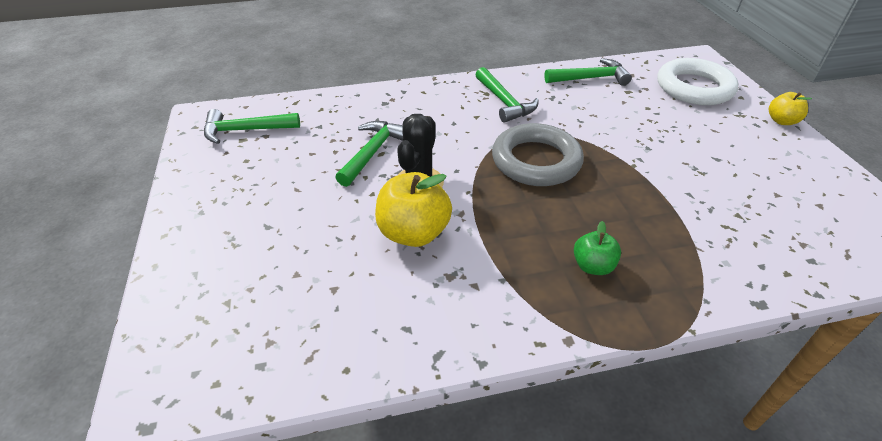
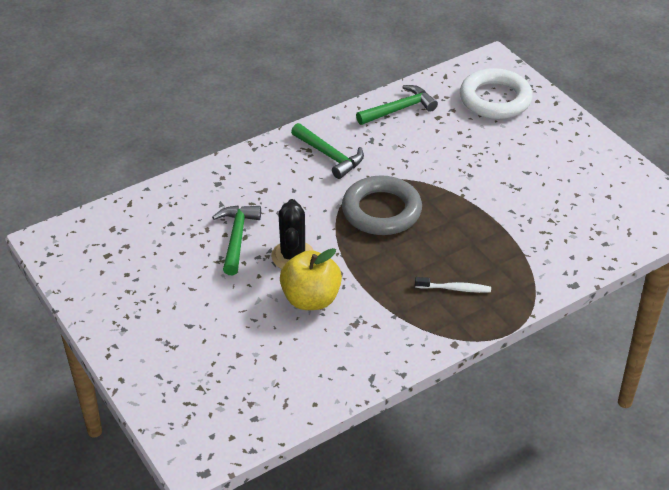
camera: 20 degrees left, 0 degrees up
green hammer [204,109,300,144] -> none
green apple [574,221,621,275] -> white toothbrush [415,277,491,293]
yellow apple [769,92,812,125] -> none

